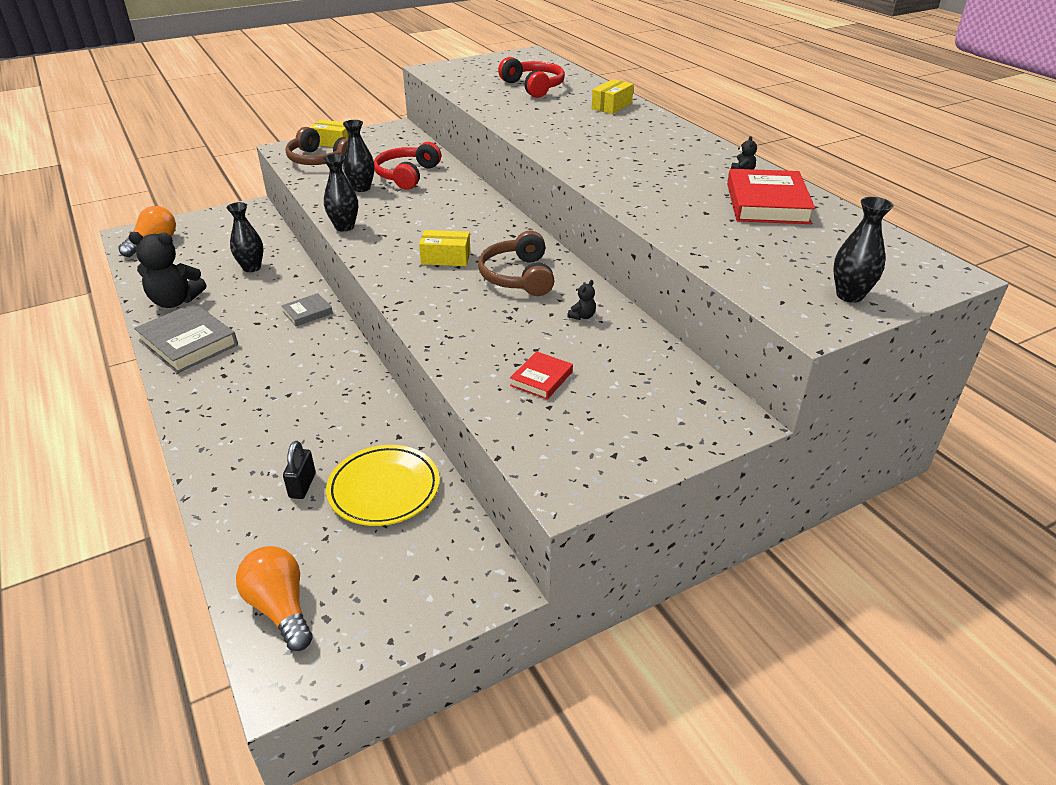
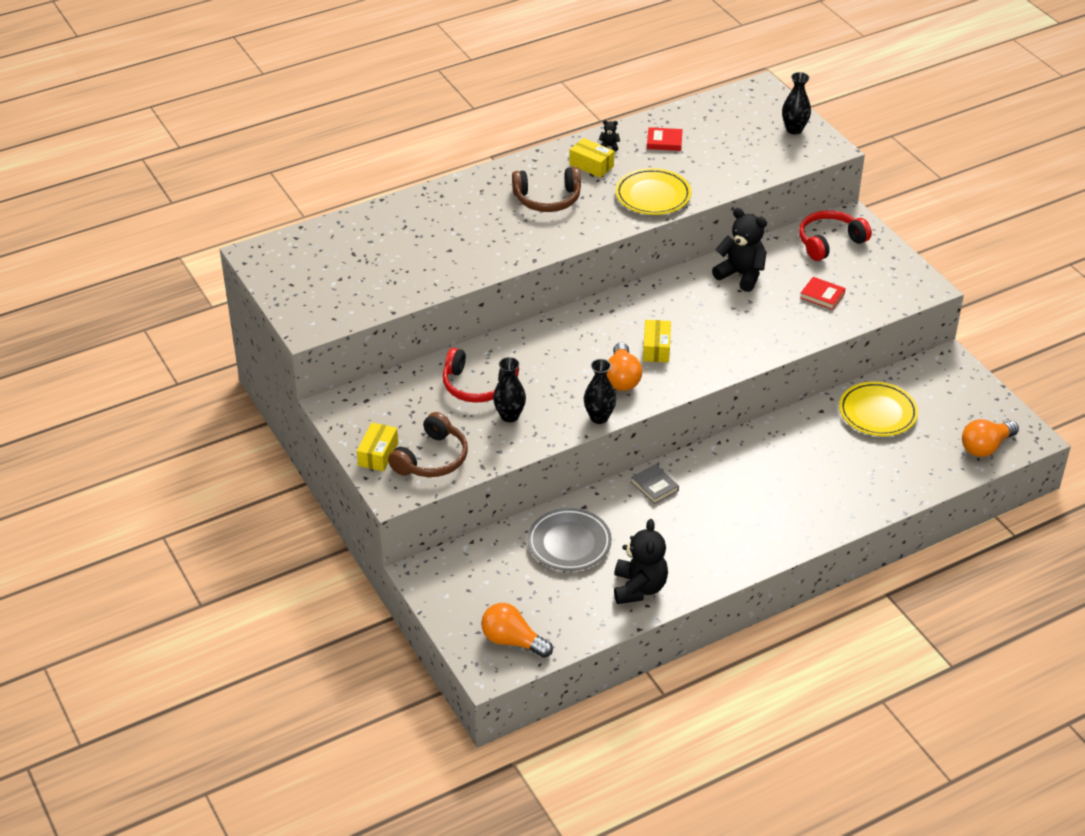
camera: 90 degrees left, 5 degrees up
grey book [134,303,238,373] -> none
black vase [227,202,264,272] -> grey plate [528,508,612,571]
black padlock [283,441,316,499] -> none
brown headphones [478,231,554,296] -> brown headphones moved to [512,167,581,212]
red headphones [498,57,565,98] -> red headphones moved to [799,210,872,261]
black teddy bear [567,280,596,320] -> black teddy bear [712,208,767,292], size x2.44
yellow box [591,79,634,114] -> yellow box moved to [569,138,614,178]
red book [727,169,815,224] -> red book [647,127,683,151], size x0.53
none -> orange light bulb [606,342,642,391]
none -> yellow plate [615,168,691,215]

